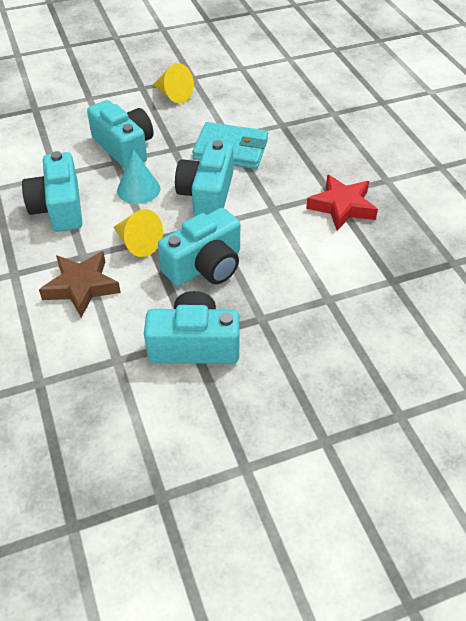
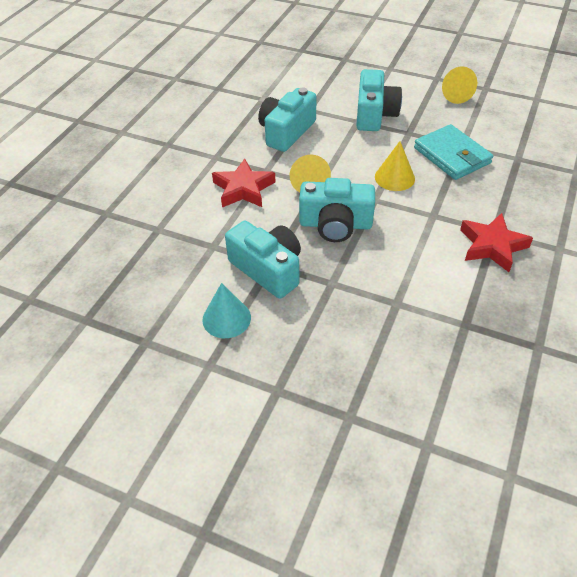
camera: 45 degrees right, 0 degrees up
brown star [39,251,121,317] -> red star [212,158,276,207]
turquoise cone [117,150,161,204] -> turquoise cone moved to [203,283,251,338]
turquoise camera [175,140,233,216] -> yellow cone [375,141,415,191]

